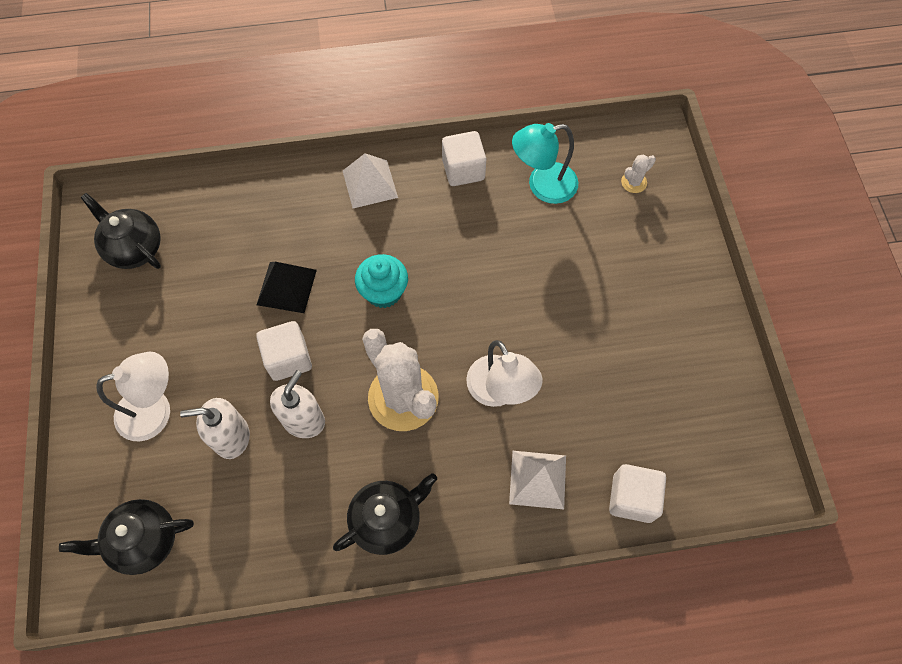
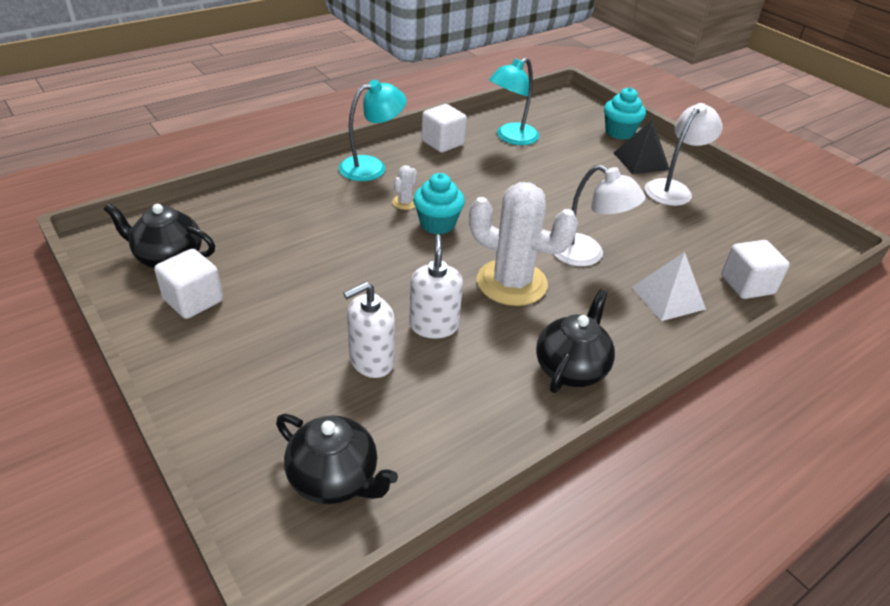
camera: 30 degrees left, 25 degrees down
black teapot [59,499,194,575] -> black teapot turned 105 degrees counterclockwise [276,414,398,504]
white lamp [96,352,170,441] -> white lamp moved to [645,103,723,206]
white cube [256,321,312,381] -> white cube moved to [154,249,223,319]
black pyramid [257,262,317,313] -> black pyramid moved to [614,120,669,174]
white pyramid [343,153,398,208] -> turquoise lamp [339,80,406,181]
white cactus [621,154,656,193] -> white cactus moved to [392,165,417,210]
none -> turquoise cupcake [604,87,646,140]

